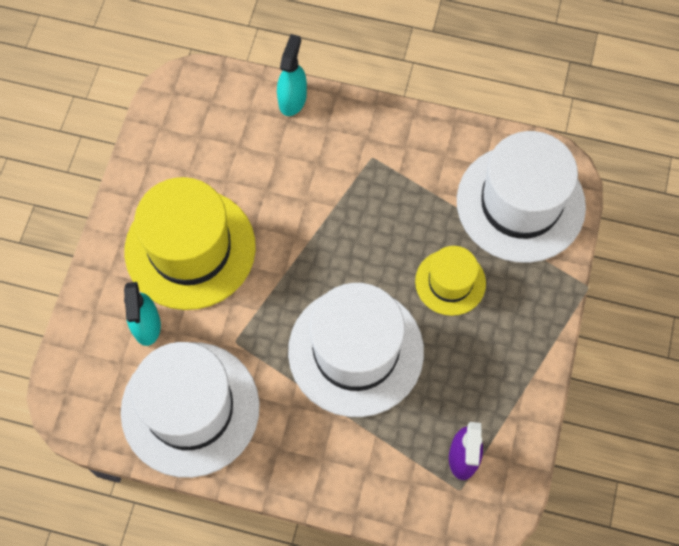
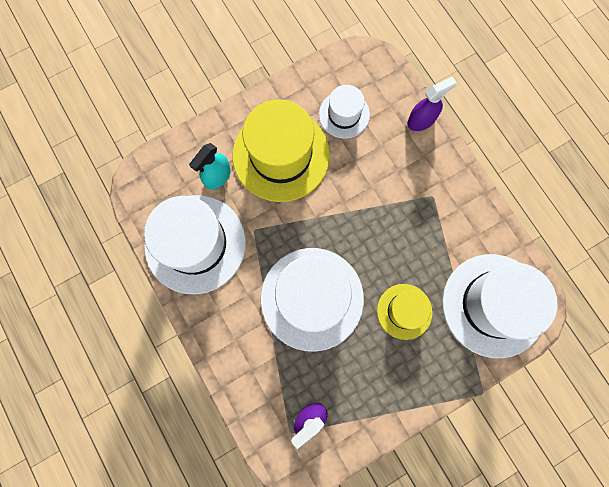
camera: 45 degrees right, 10 degrees up
turquoise spray bottle [277,34,307,116] -> purple spray bottle [407,77,457,131]
none -> white hat [319,85,370,139]

